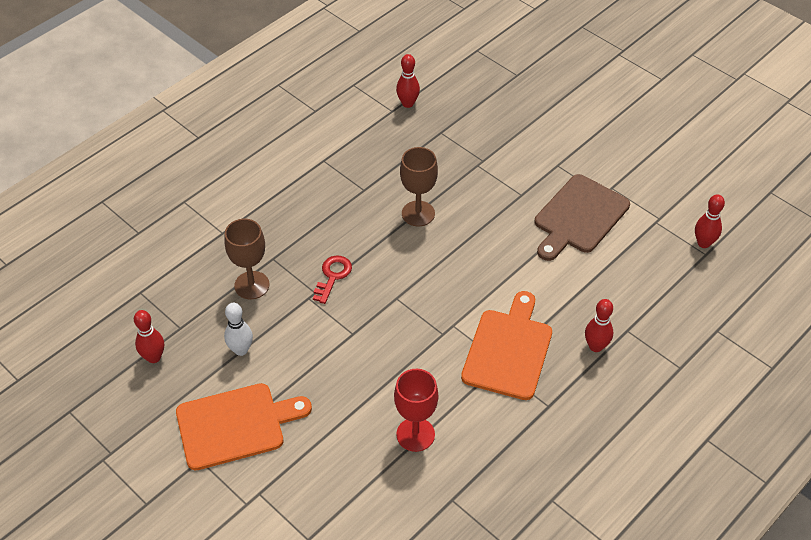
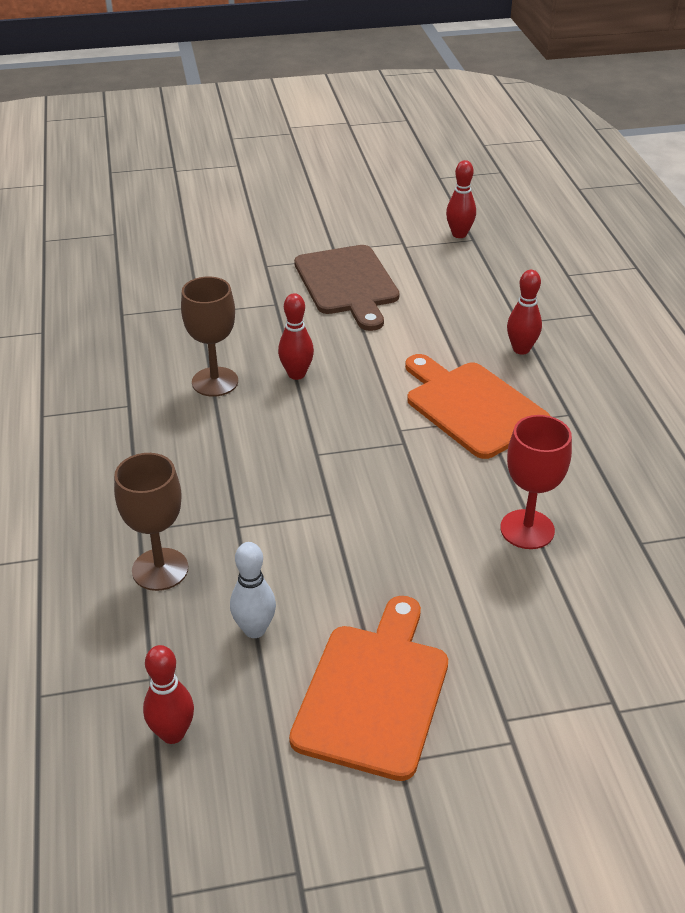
camera: 55 degrees left, 10 degrees down
red key [313,255,352,304] -> none
red bowling pin [396,54,420,108] -> red bowling pin moved to [278,293,314,380]

